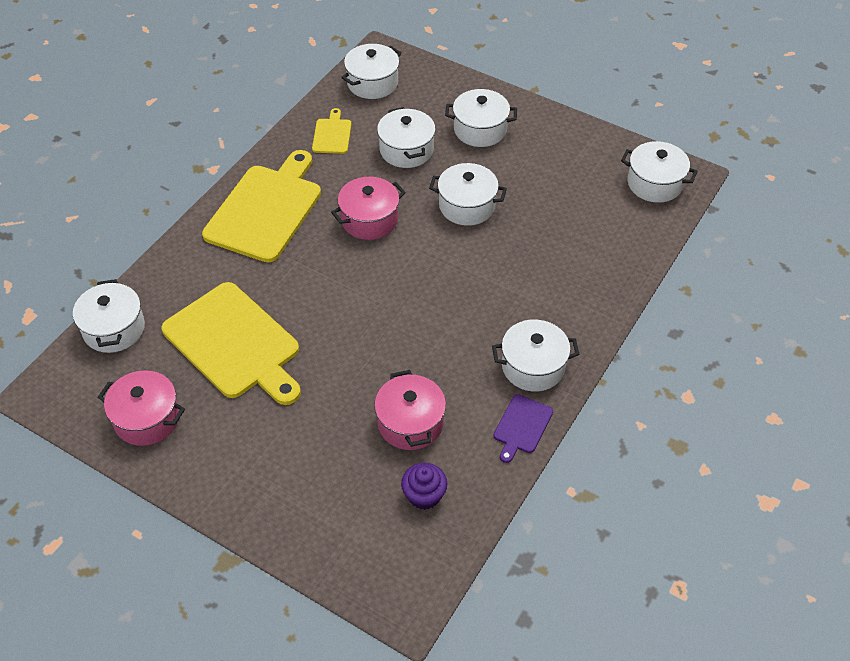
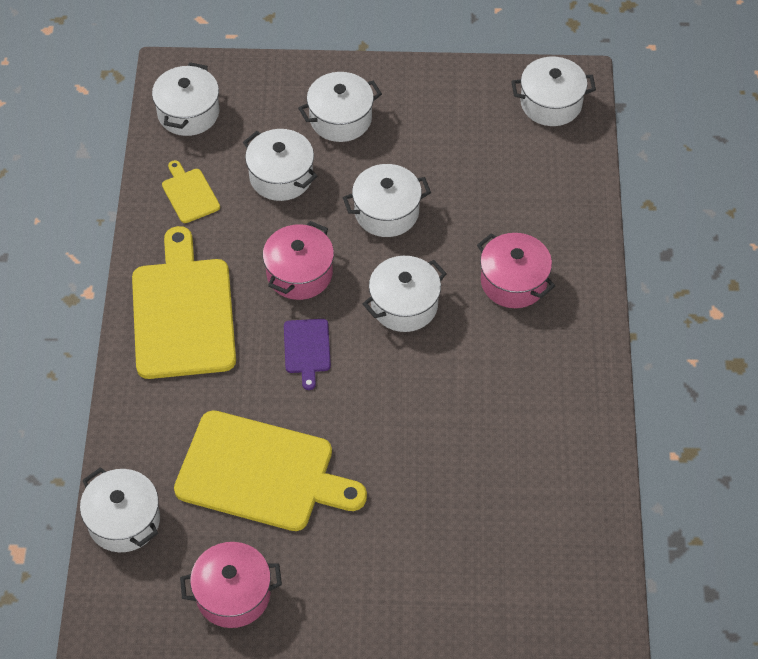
camera: 30 degrees left, 5 degrees up
pink pot [374,370,446,450] -> pink pot moved to [477,233,555,308]
purple cupcake [401,463,448,510] -> none
white pot [492,320,579,392] -> white pot moved to [363,256,447,332]
purple cutting board [494,394,553,463] -> purple cutting board moved to [284,319,331,390]

